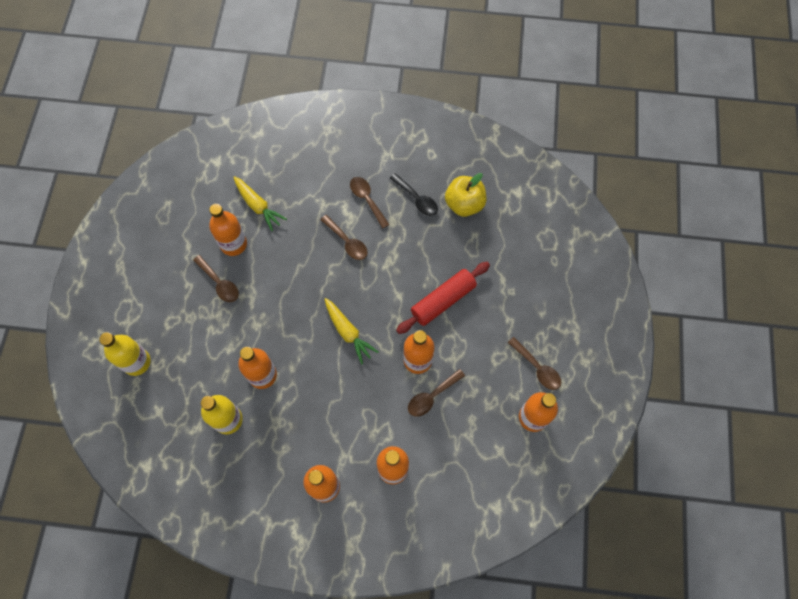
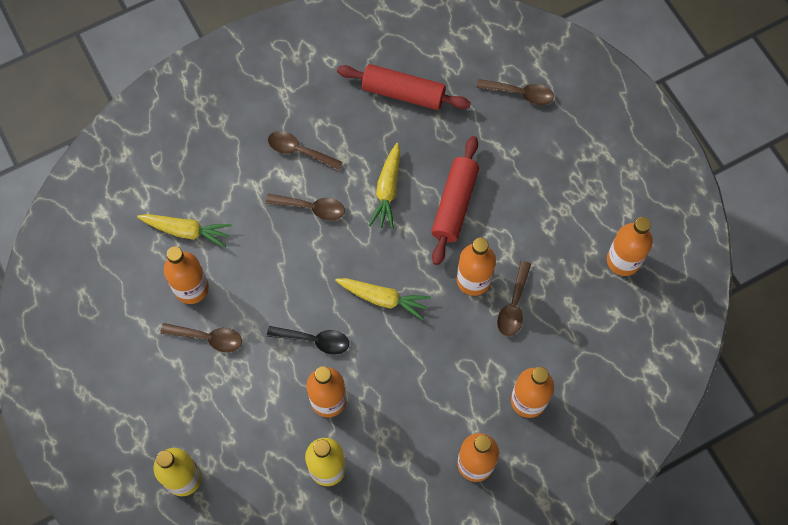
camera: 35 degrees left, 0 degrees up
black spoon [390,173,438,216] -> black spoon moved to [267,326,349,355]
yellow apple [445,173,486,217] -> red rolling pin [337,64,471,110]
brown spoon [508,337,561,390] -> brown spoon moved to [477,79,554,105]
none -> yellow carrot [368,143,400,230]

